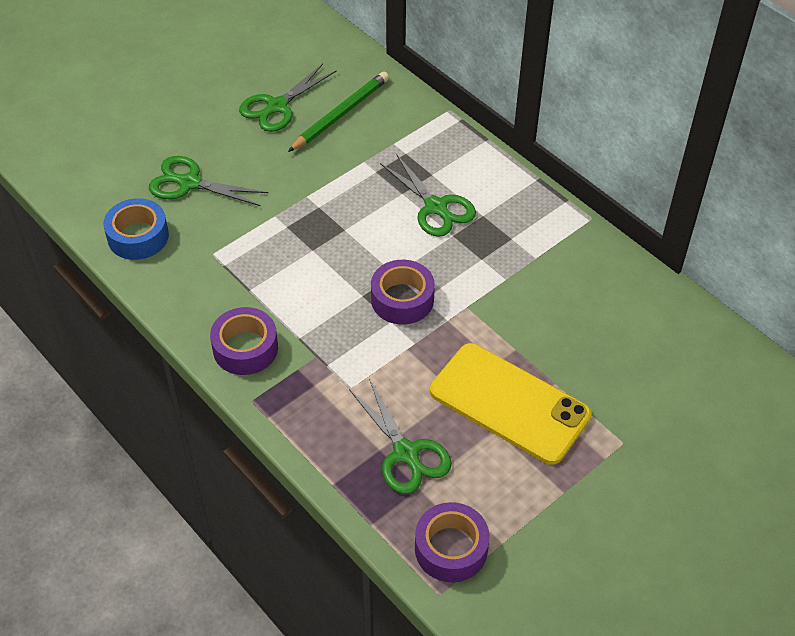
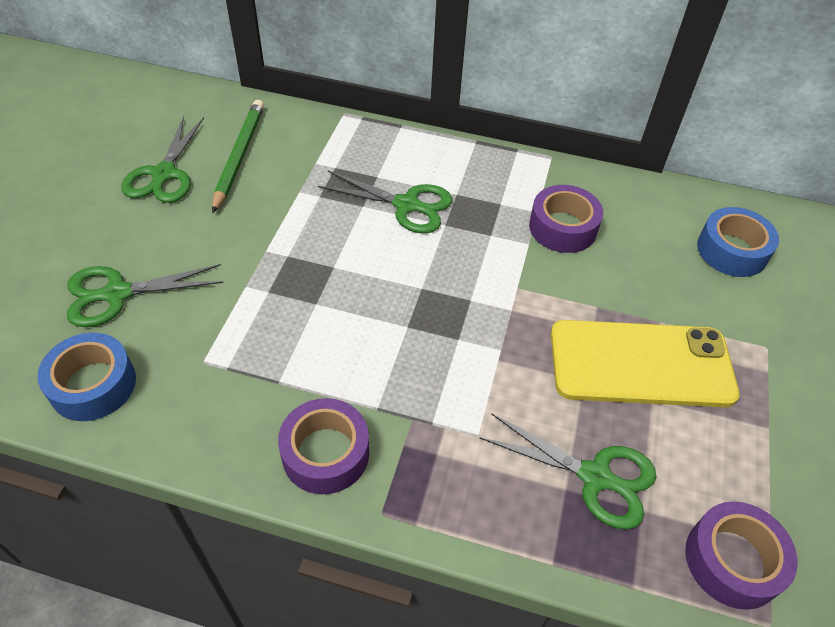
camera: 35 degrees left, 0 degrees up
purple tape [371,260,435,325] -> purple tape moved to [529,185,603,253]
none -> blue tape [697,207,779,277]

